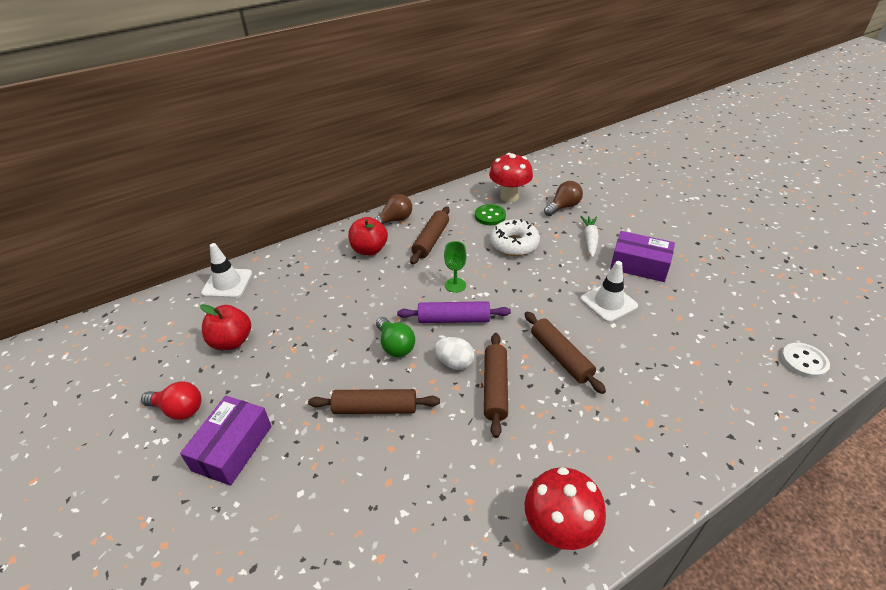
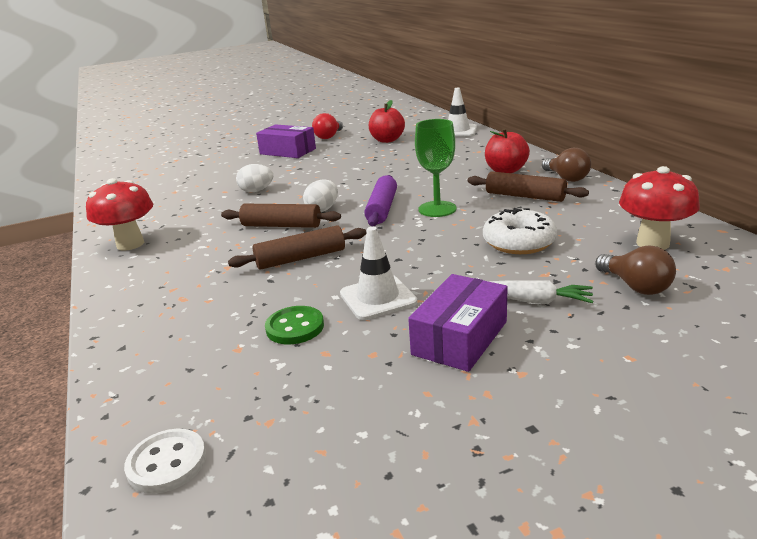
camera: 100 degrees right, 15 degrees down
brown rolling pin [308,389,440,414] -> none
green light bulb [376,317,415,357] -> none
green goblet [444,241,467,293] -> green goblet [415,119,457,217], size x1.52
green button [475,204,506,225] -> green button moved to [265,306,324,344]
none -> white egg [236,164,273,192]

